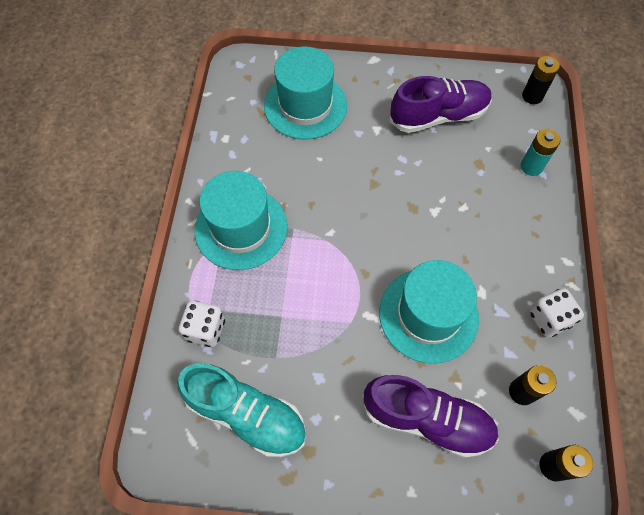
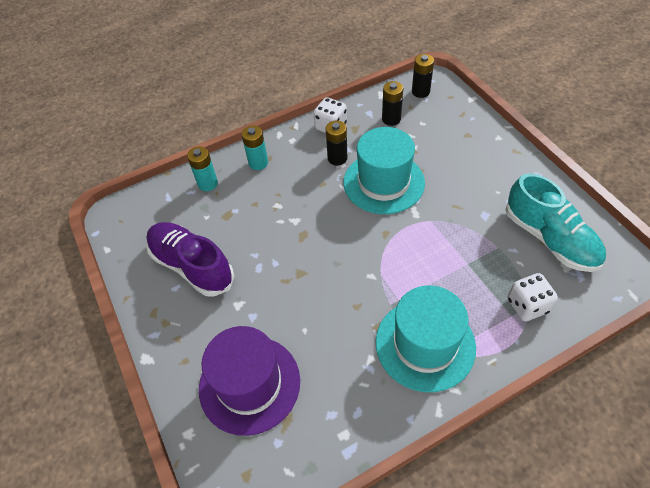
camera: 120 degrees left, 10 degrees down
turquoise shoe [177,363,306,457] -> turquoise shoe turned 150 degrees clockwise [505,173,606,272]
turquoise hat [264,46,347,140] -> purple hat [199,326,300,436]
purple shoe [363,375,499,458] -> none
black battery [522,56,560,104] -> black battery moved to [326,120,347,166]
none -> turquoise battery [242,126,268,170]

